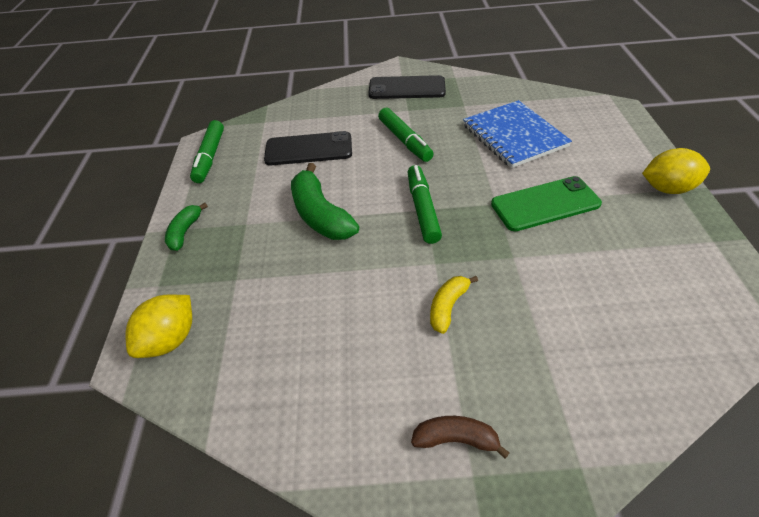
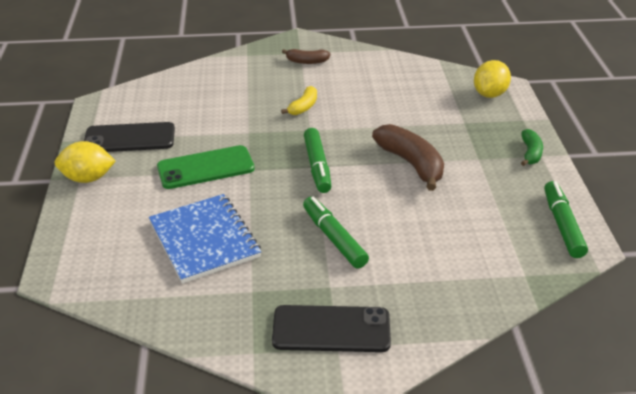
camera: 175 degrees right, 10 degrees down
black phone [264,131,352,165] -> black phone moved to [84,122,175,152]
green banana [291,163,359,240] -> brown banana [372,124,444,191]

